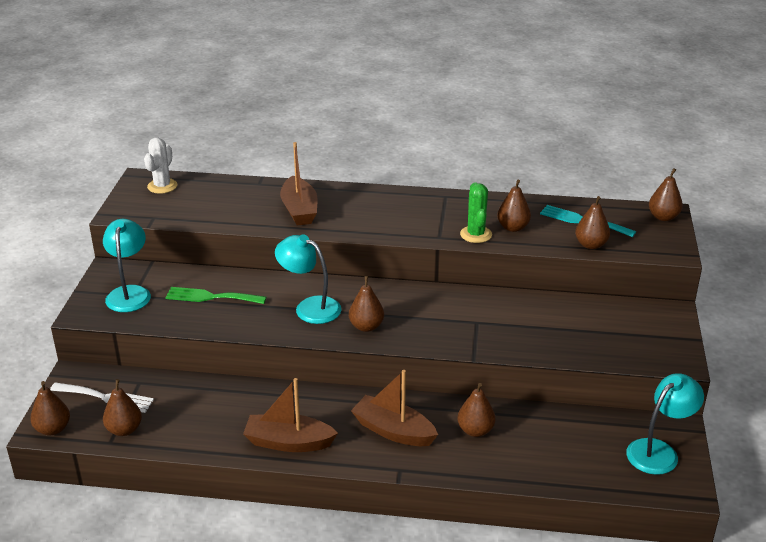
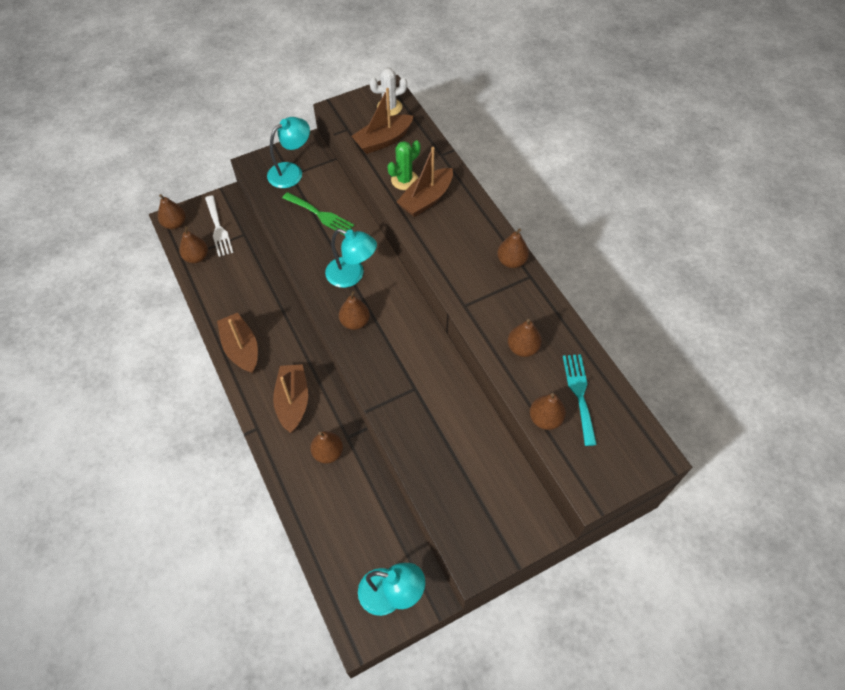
camera: 55 degrees right, 25 degrees up
green fork [165,287,266,304] -> green fork turned 150 degrees clockwise [282,192,354,235]
turquoise lamp [275,234,341,324] -> turquoise lamp turned 120 degrees clockwise [325,229,377,288]
green cactus [460,182,492,243] -> green cactus moved to [387,140,421,190]
brown pear [649,168,683,221] -> brown pear moved to [497,228,529,268]
none -> brown boat [351,88,414,154]

